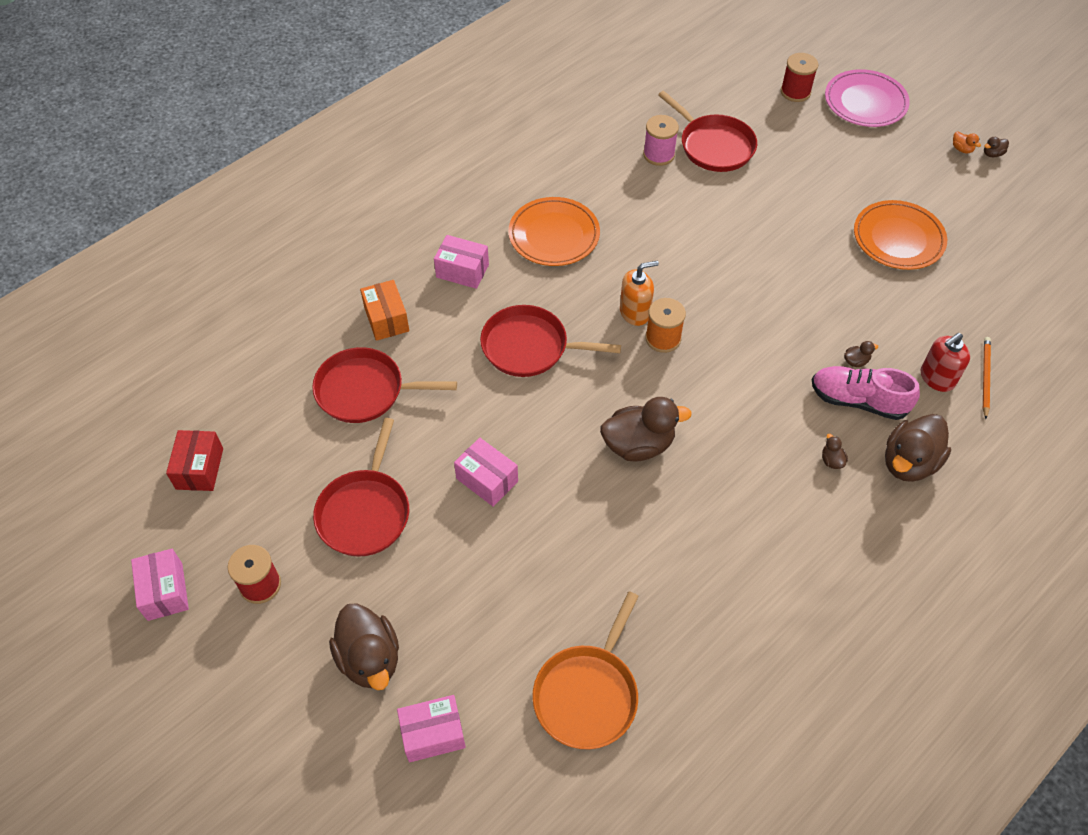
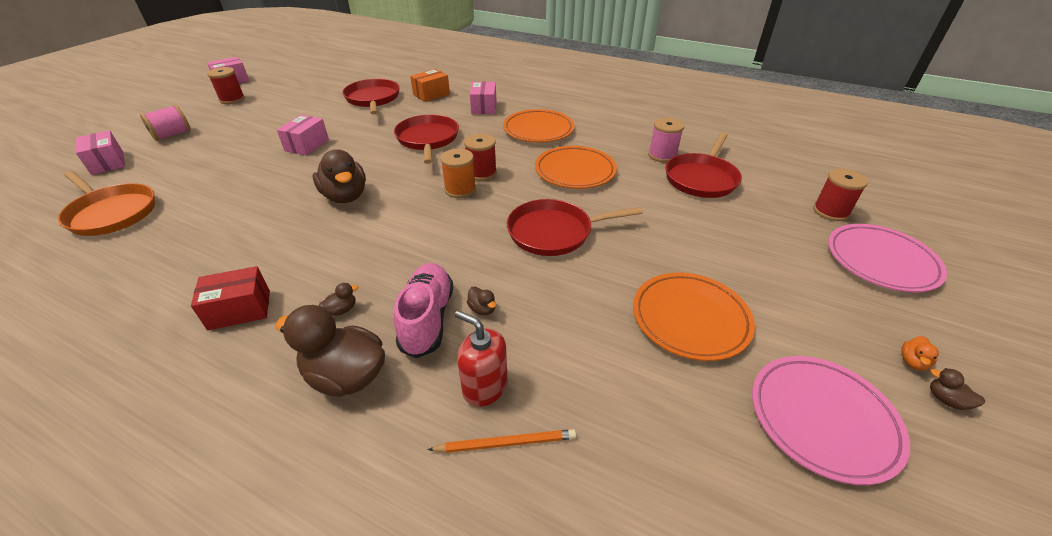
camera: 70 degrees right, 15 degrees down
red box [166,430,223,491] -> red box moved to [191,266,270,330]
red pan [313,418,409,557] -> red pan moved to [507,199,643,256]
brown duck [329,603,399,690] -> pink spool [140,105,191,141]
orange pan [532,591,639,749] -> orange pan turned 150 degrees counterclockwise [58,171,155,236]
orange soap dispenser [620,261,659,326] -> red spool [464,134,497,181]
none -> orange plate [535,146,617,189]
none -> pink plate [752,356,910,485]

